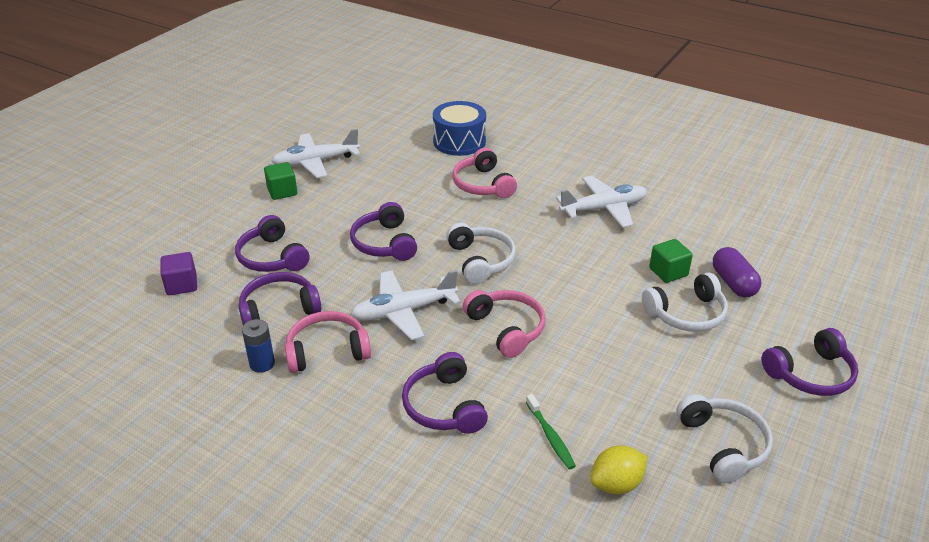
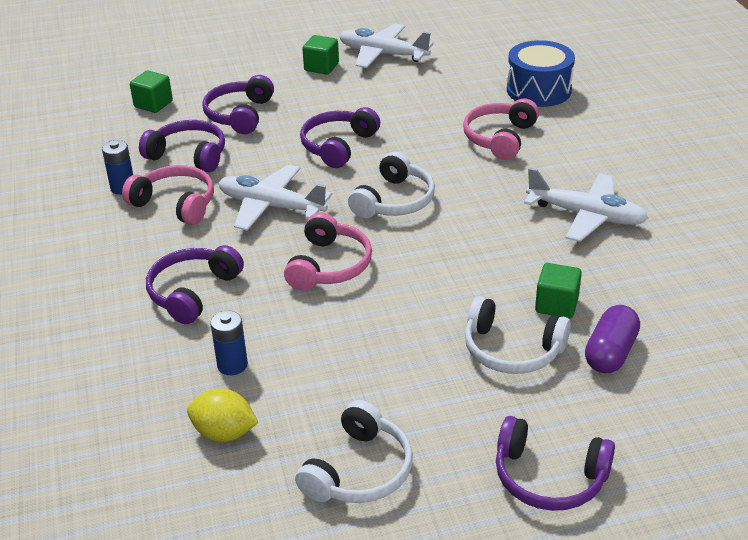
camera: 45 degrees right, 0 degrees up
purple cube [161,252,197,295] -> green cube [130,70,173,113]
green toothbrush [526,394,576,469] -> blue battery [210,310,248,375]

